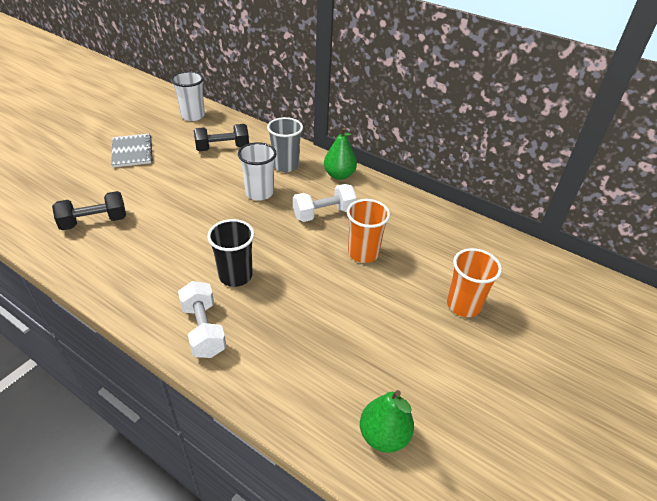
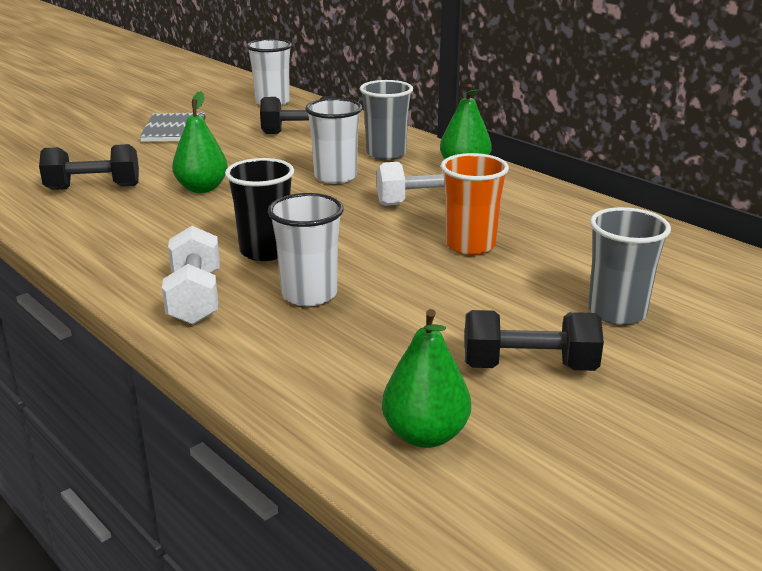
camera: 15 degrees right, 15 degrees down
orange cup [447,248,502,317] -> grey cup [588,207,671,325]
none -> green pear [172,91,228,193]
none -> white cup [268,193,344,306]
none -> black dumbbell [465,310,604,371]

